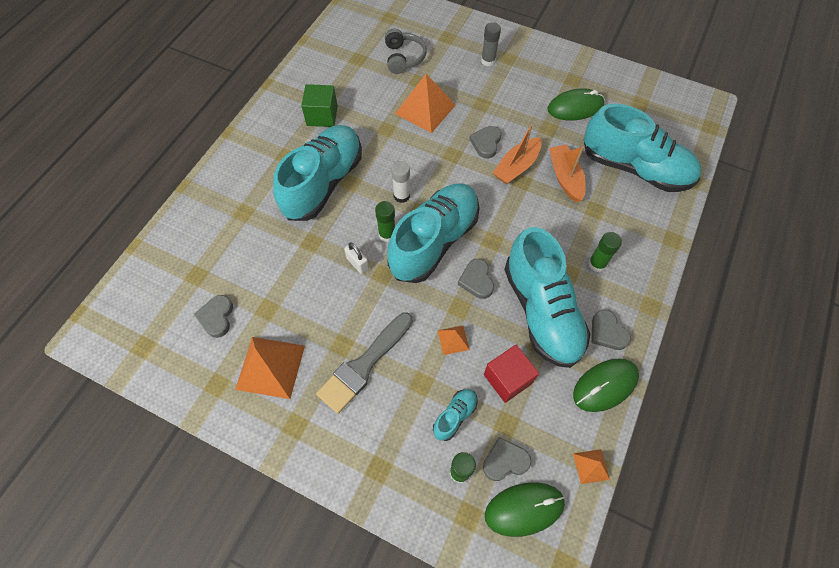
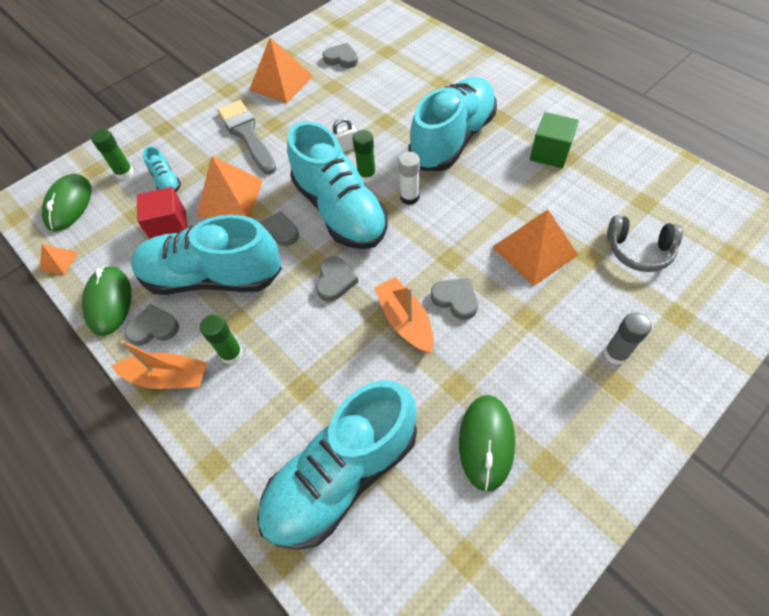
camera: 115 degrees right, 5 degrees down
turquoise shoe [273,125,362,221] -> turquoise shoe turned 105 degrees counterclockwise [408,77,497,171]
orange pyramid [437,326,470,355] -> orange pyramid [196,156,263,218], size x2.05
grey heart [483,437,532,481] -> grey heart moved to [316,256,358,302]
orange boat [549,144,586,202] -> orange boat moved to [112,340,207,389]

